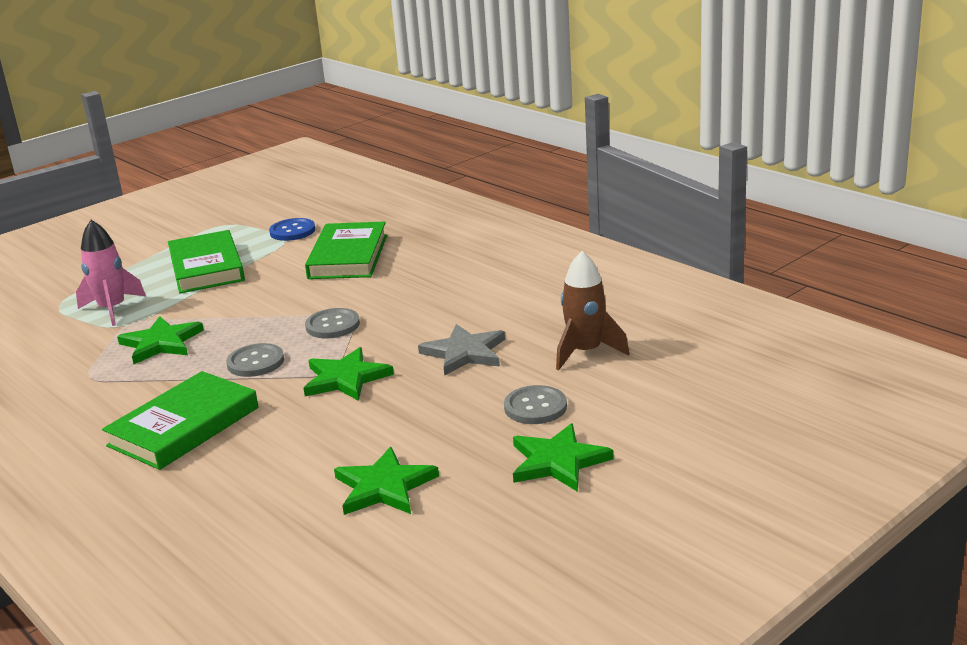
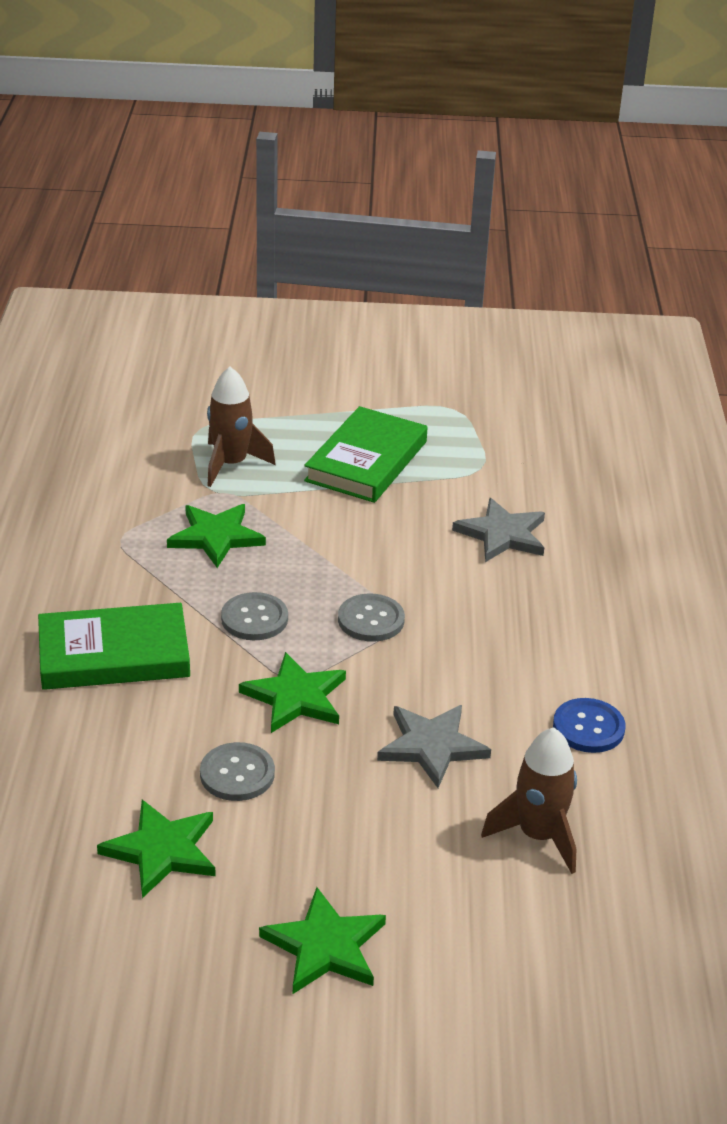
camera: 40 degrees right, 10 degrees up
pink rocket [76,220,146,326] -> brown rocket [207,367,276,487]
blue button [269,218,315,241] -> blue button moved to [553,698,625,753]
green book [305,221,387,279] -> grey star [452,498,545,562]
grey button [504,385,567,424] -> grey button moved to [200,742,275,801]

